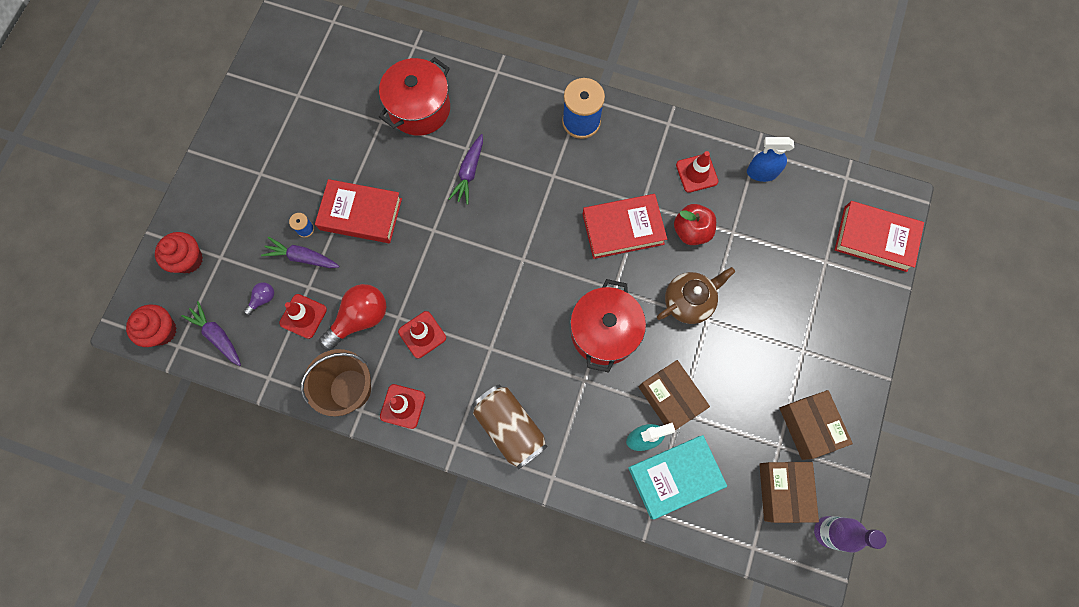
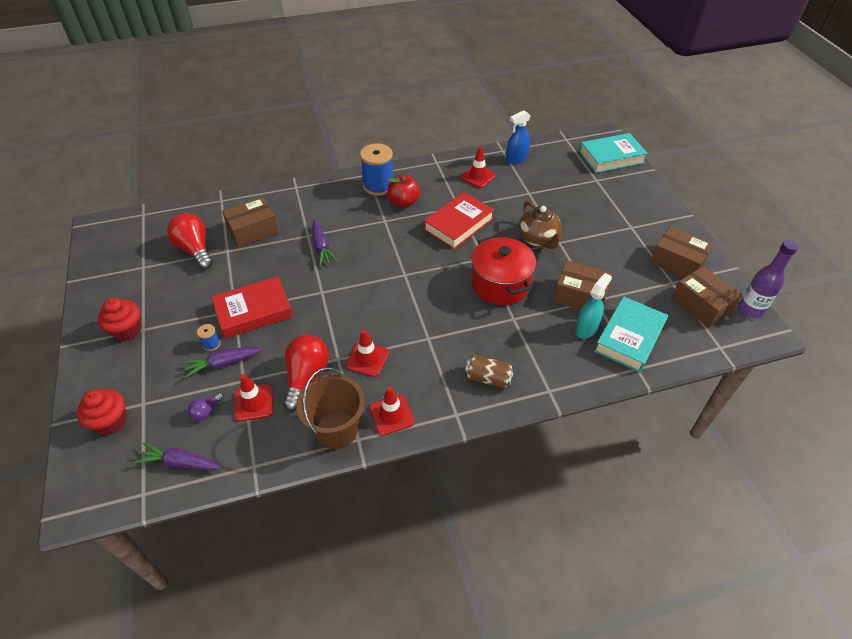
camera: 35 degrees left, 25 degrees down
red cupcake [126,305,177,347] -> red cupcake moved to [98,298,142,341]
purple light bulb [244,282,274,315] -> purple light bulb turned 150 degrees counterclockwise [188,392,224,421]
red pot [379,57,450,136] -> brown box [222,197,279,248]
brown can [472,385,548,470] -> brown can [465,355,514,388], size x0.62
brown teapot [657,267,735,324] -> brown teapot turned 135 degrees clockwise [518,201,563,249]
red apple [674,204,716,245] -> red apple moved to [387,175,420,208]
red book [835,201,924,272] -> turquoise book [579,133,648,173]
none -> red light bulb [167,213,213,270]

